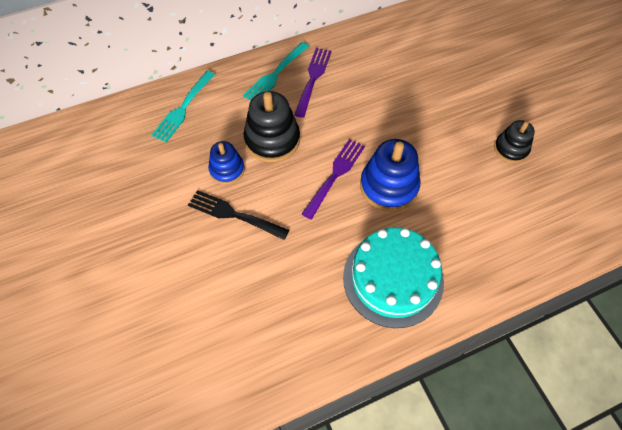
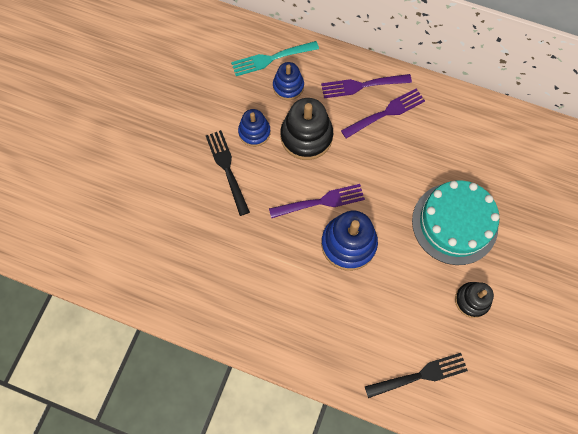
camera: 45 degrees right, 10 degrees up
turquoise fork [243,42,309,101] -> purple fork [321,74,412,98]
turquoise cake [343,227,444,328] -> turquoise cake moved to [412,180,500,265]
none -> blue stacking toy [273,62,304,100]
none -> black fork [365,353,468,398]

